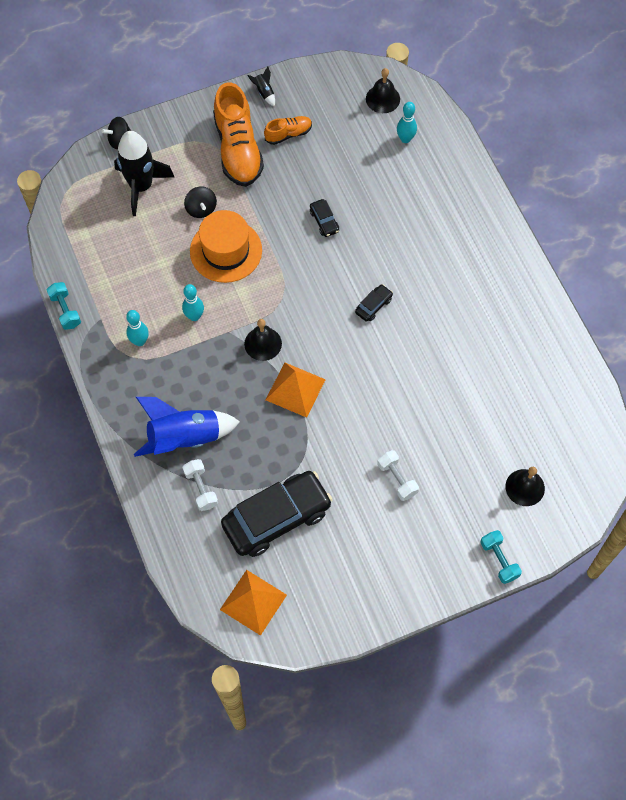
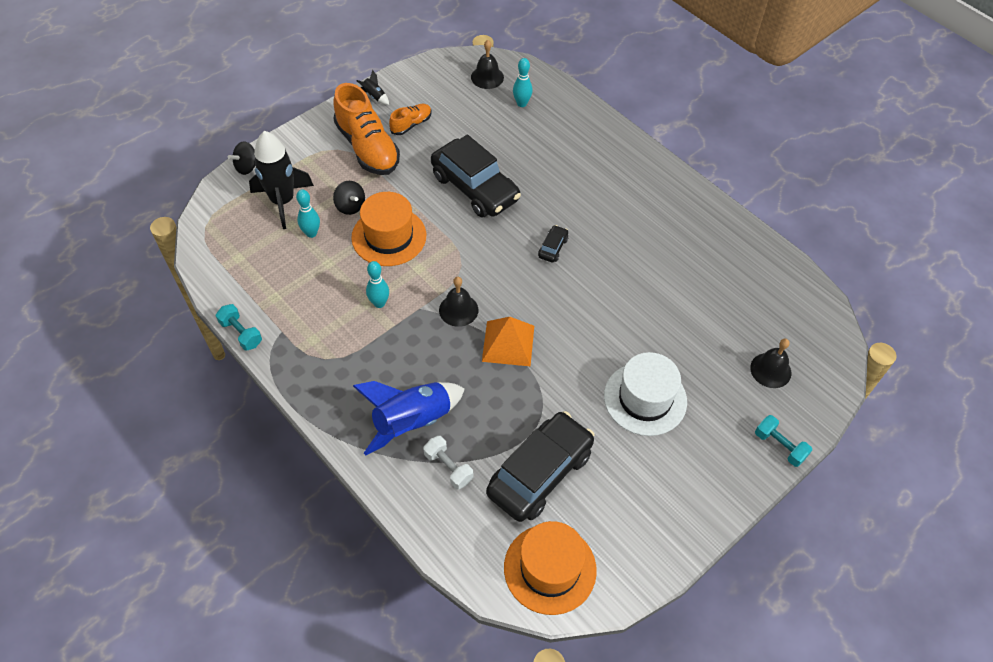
camera: 20 degrees left, 10 degrees down
turquoise bowling pin [126,310,149,346] -> turquoise bowling pin moved to [296,189,320,238]
orange pyramid [220,570,287,636] -> orange hat [504,521,597,615]
black car [310,199,339,237] -> black car [431,134,521,218], size x2.40
white dumbbell [377,450,419,501] -> white hat [604,352,687,436]

